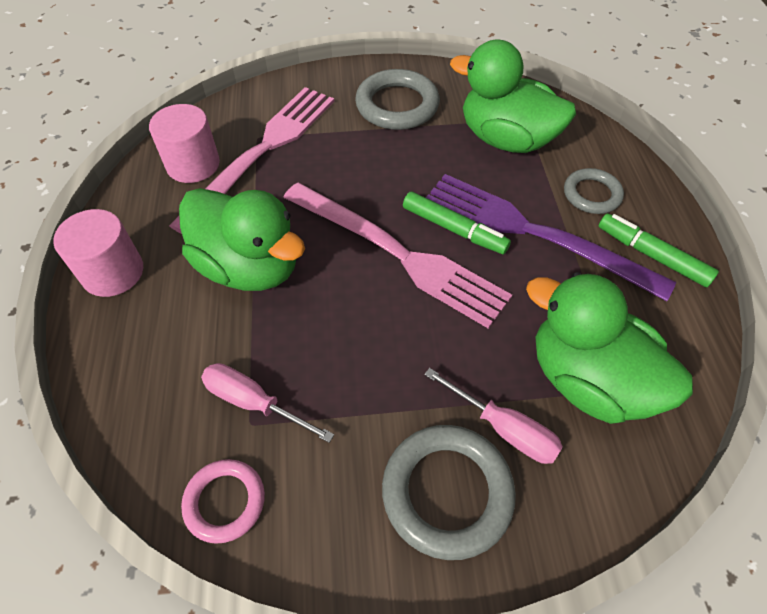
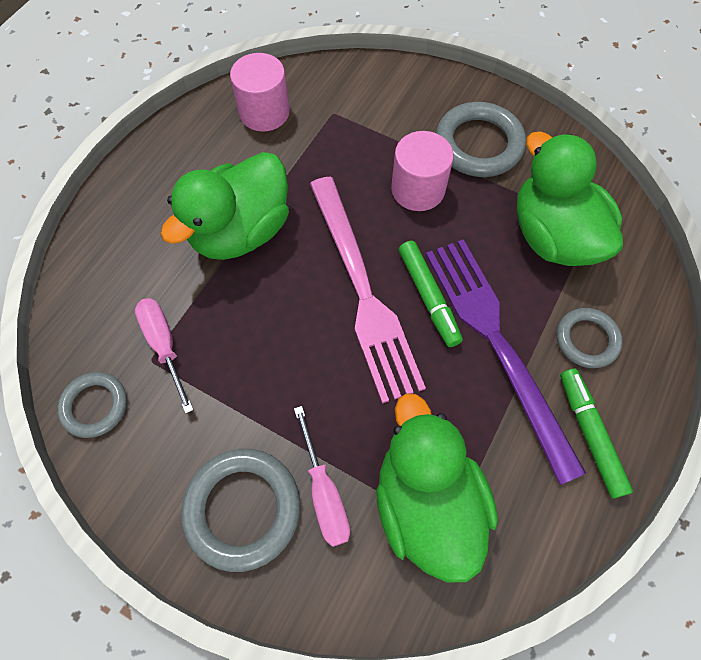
camera: 35 degrees right, 10 degrees up
pink cylinder [53,209,143,297] -> pink cylinder moved to [391,131,454,211]
pink fork [169,87,334,234] -> none
green duck [179,188,305,291] -> green duck turned 60 degrees clockwise [160,152,289,260]
pink ring [181,459,265,544] -> grey ring [57,372,127,438]

